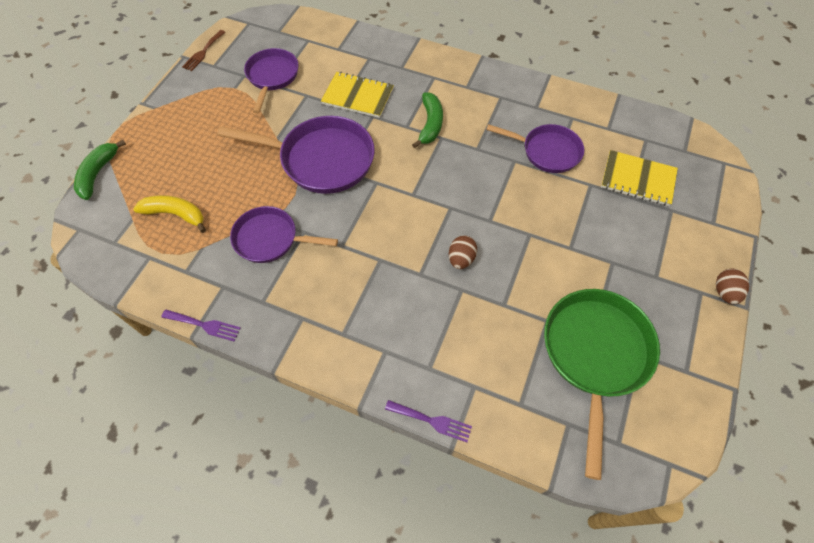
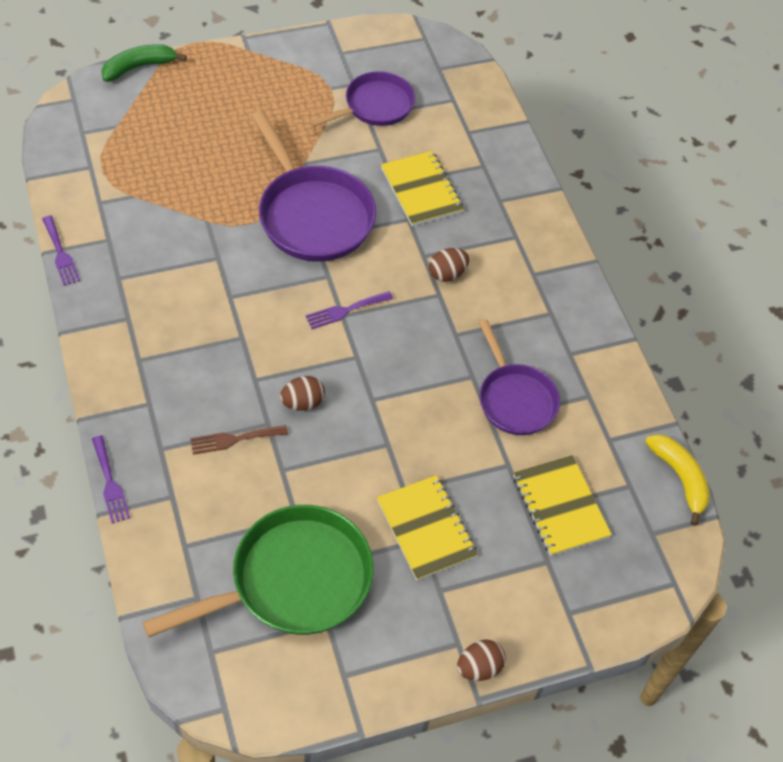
camera: 45 degrees right, 5 degrees down
yellow banana [133,195,206,233] -> yellow banana moved to [645,434,710,526]
brown fork [182,30,226,71] -> brown fork moved to [190,425,288,455]
purple pan [230,206,338,263] -> none
green banana [412,92,443,148] -> brown egg [429,248,469,282]
none -> purple fork [305,291,393,329]
none -> yellow notebook [377,475,478,581]

